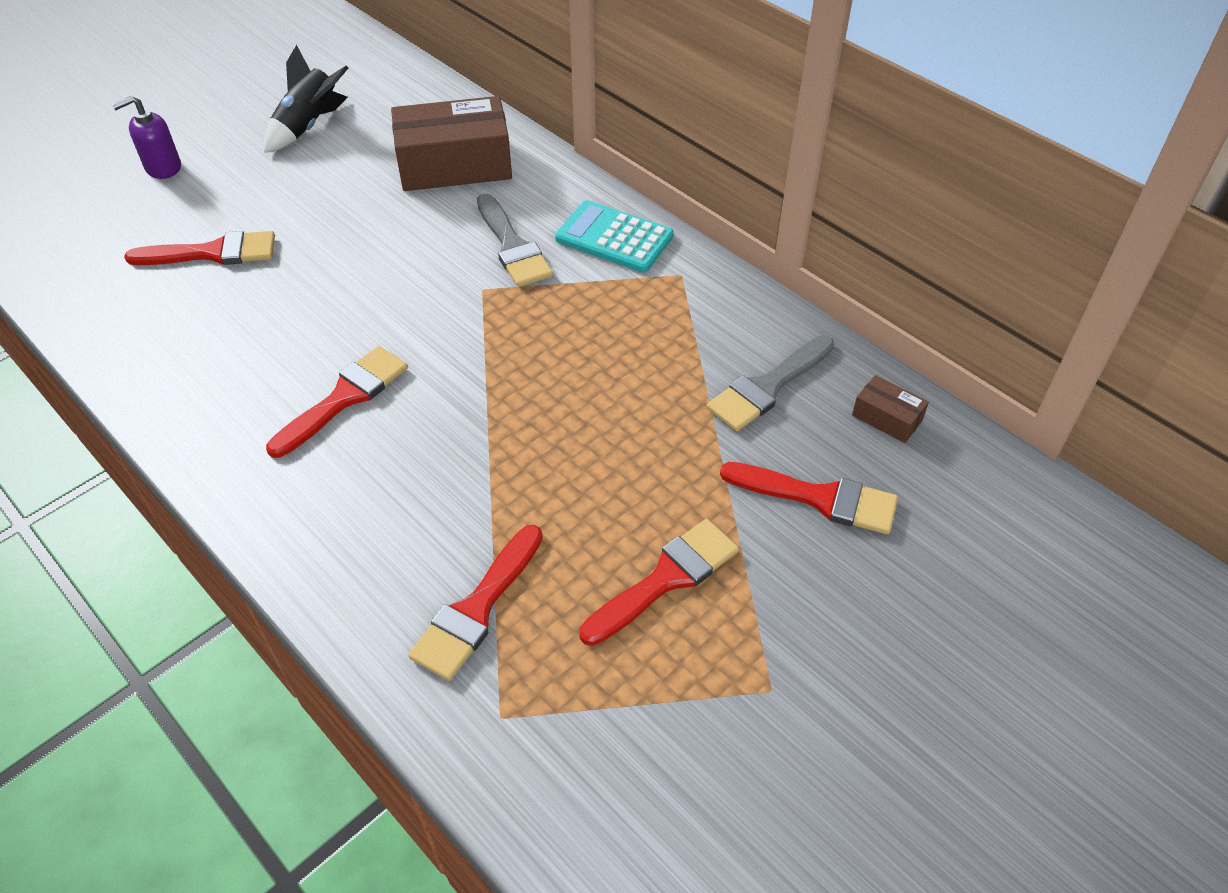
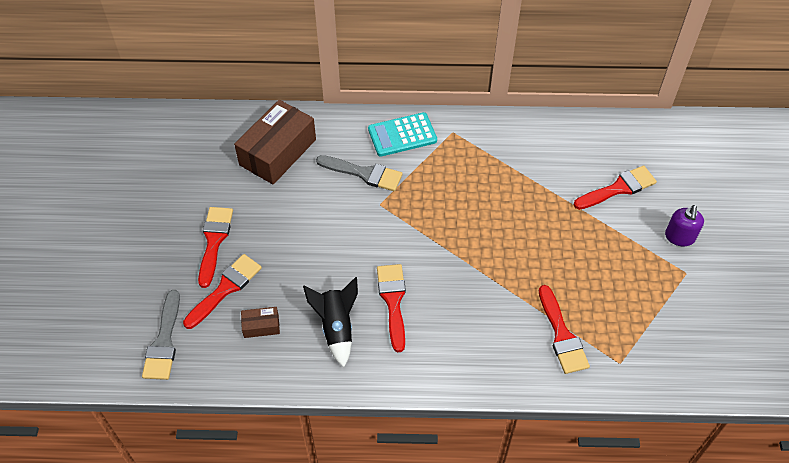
camera: 45 degrees left, 5 degrees up
purple soap dispenser [112,96,181,179] -> purple soap dispenser moved to [665,205,704,246]
black rocket [264,45,348,153] -> black rocket moved to [303,277,358,367]
red brush [580,519,739,646] -> red brush moved to [198,207,233,288]
grey brush [707,335,834,431] -> grey brush moved to [142,290,180,380]
brown box [852,375,929,443] -> brown box moved to [241,307,280,338]

